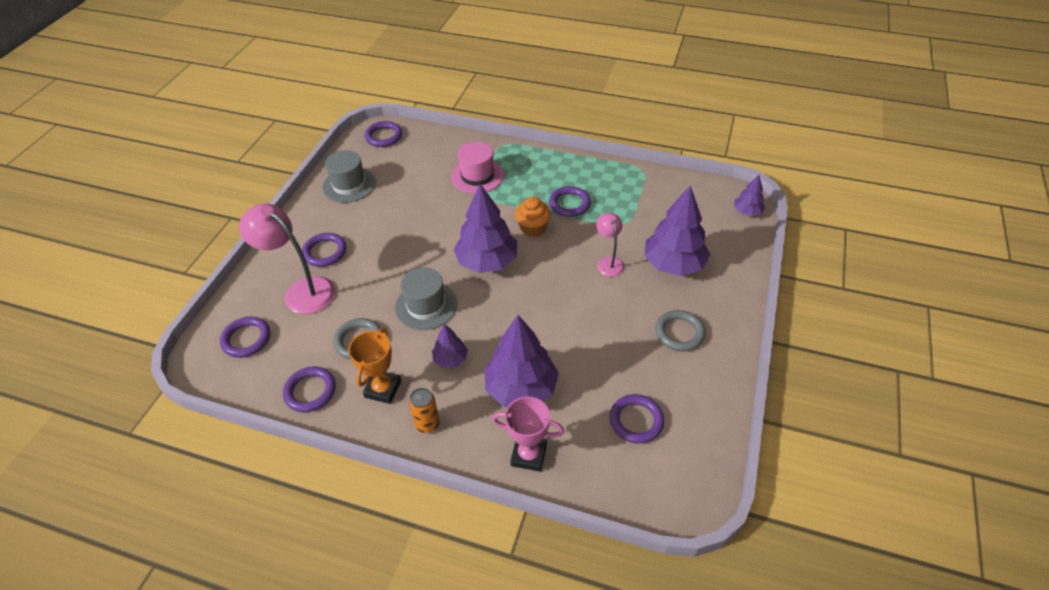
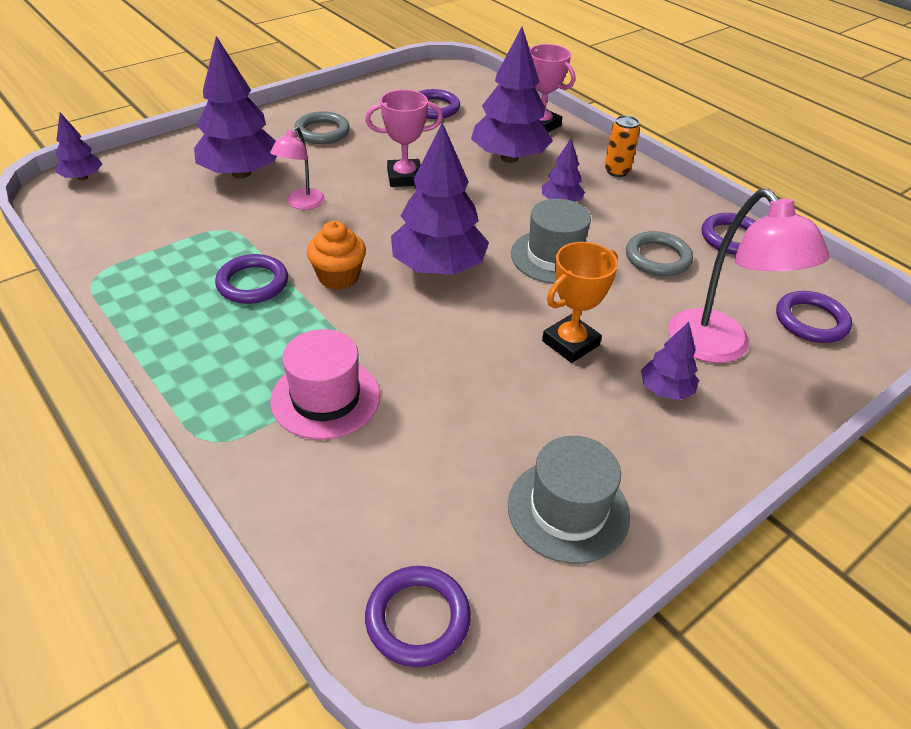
camera: 150 degrees left, 5 degrees down
purple ring [302,233,347,267] -> purple tree [641,322,699,400]
orange trophy [348,328,401,404] -> orange trophy moved to [542,242,618,363]
none -> pink trophy [365,90,443,187]

